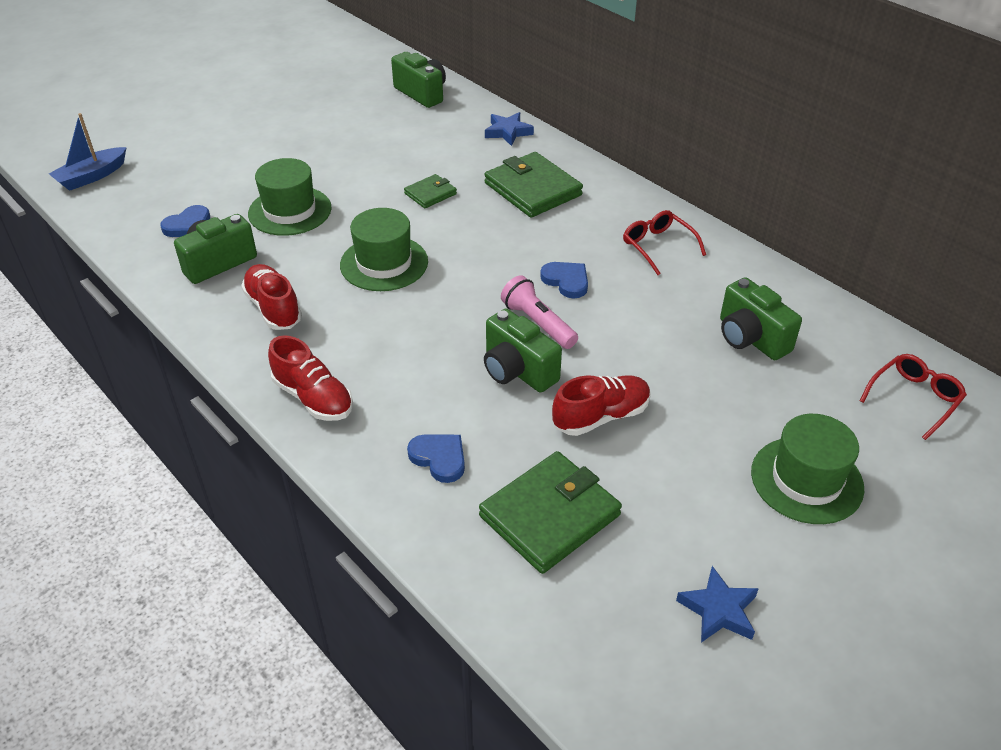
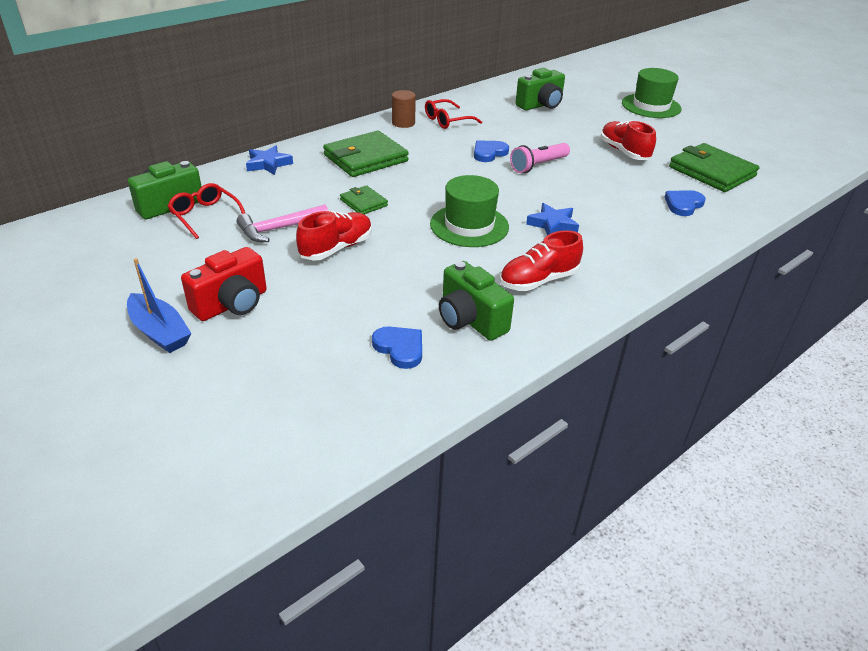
camera: 90 degrees left, 5 degrees down
blue boat [49,113,127,191] -> blue boat moved to [127,258,192,353]
green hat [248,158,332,236] -> none
red shoe [268,335,353,421] -> red shoe moved to [296,211,372,261]
green camera [484,309,562,393] -> none
blue star [676,566,759,642] -> blue star moved to [526,203,579,235]
red glasses [860,354,967,440] -> red glasses moved to [168,183,246,239]
none -> red camera [181,247,267,321]
none -> pink hammer [237,204,328,242]
none -> brown cylinder [392,90,416,128]

